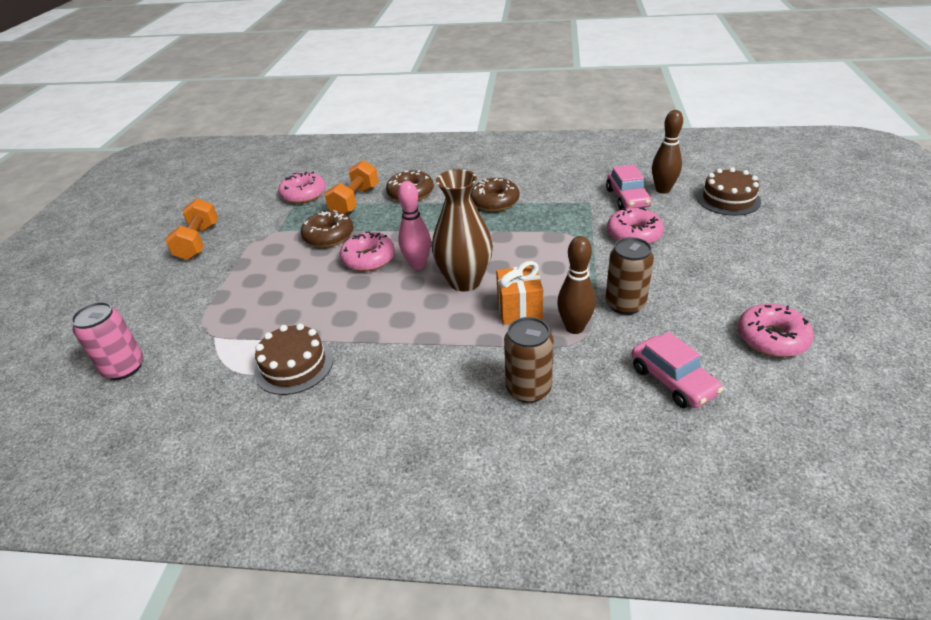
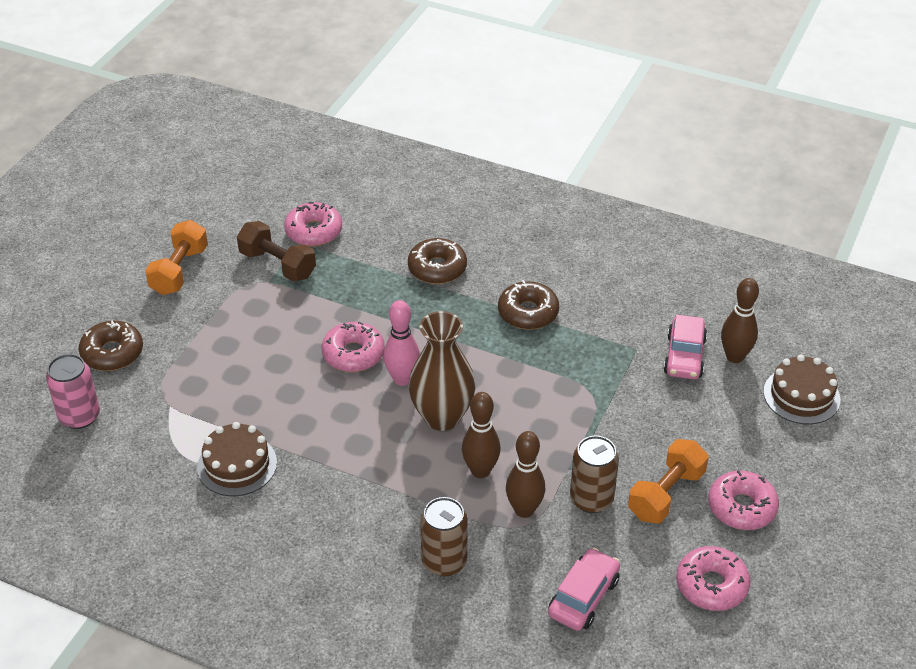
camera: 15 degrees right, 5 degrees up
brown donut [301,210,353,248] -> brown donut moved to [79,320,143,371]
orange dumbbell [325,160,379,214] -> orange dumbbell moved to [628,439,709,524]
orange gift [496,261,543,325] -> brown bowling pin [462,392,501,478]
pink donut [607,207,664,244] -> pink donut moved to [708,470,779,530]
pink car [631,332,723,408] -> pink car turned 135 degrees counterclockwise [548,548,620,631]
none -> brown dumbbell [237,221,316,281]

